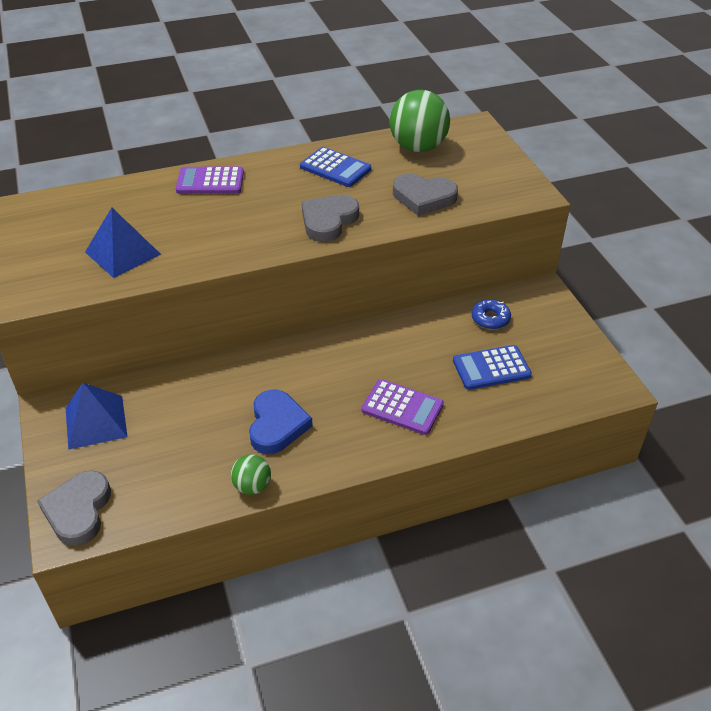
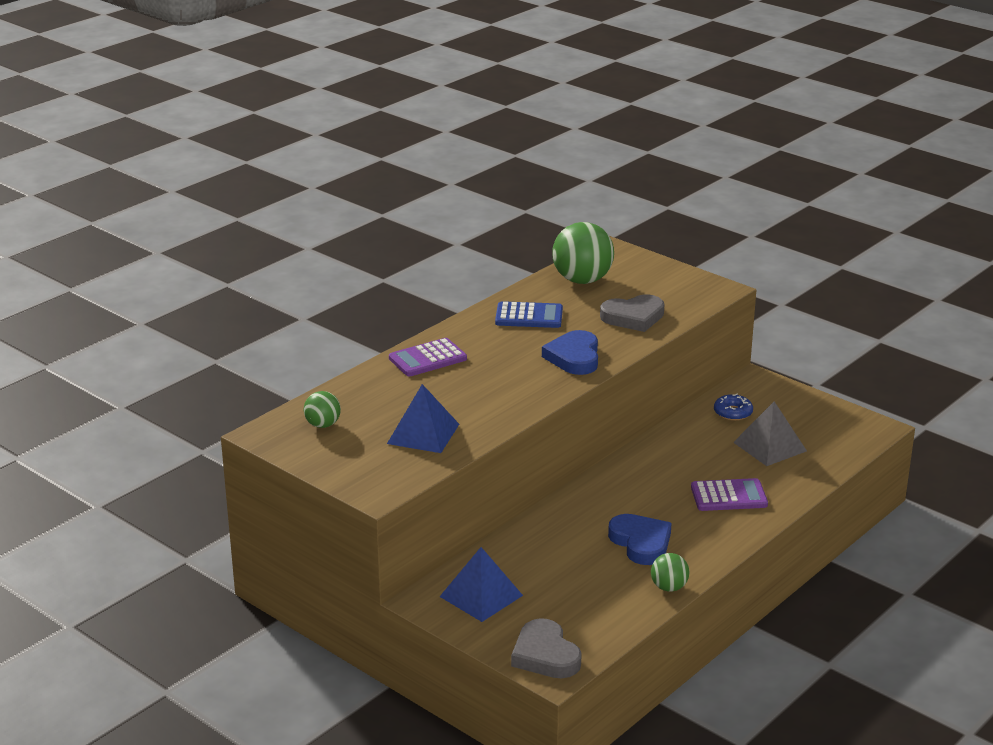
camera: 30 degrees left, 15 degrees down
grey heart [302,195,359,242] -> blue heart [542,330,598,375]
blue calculator [453,345,532,390] -> grey pyramid [733,401,807,466]
none -> green ball [304,391,341,428]

